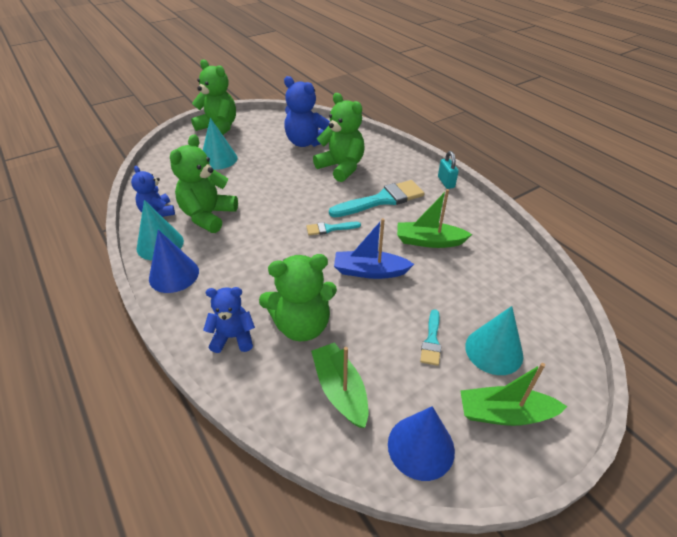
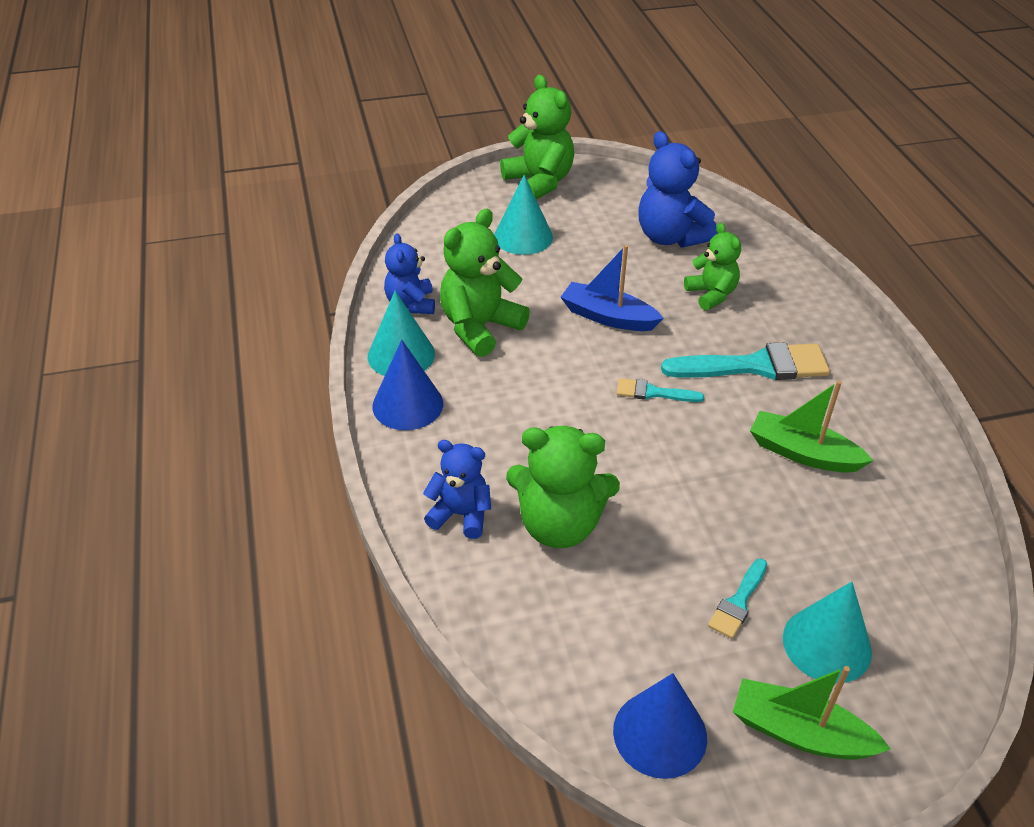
camera: 20 degrees right, 0 degrees up
green boat [311,342,368,428] -> none
green teddy bear [313,93,365,182] -> green teddy bear [684,223,741,310], size x0.63
blue boat [334,218,414,279] -> blue boat moved to [561,245,664,331]
turquoise padlock [438,151,459,189] -> none

